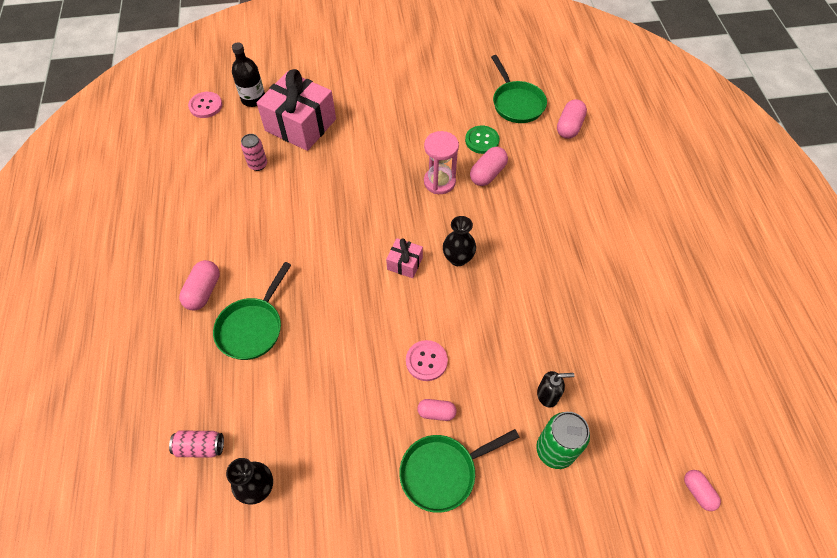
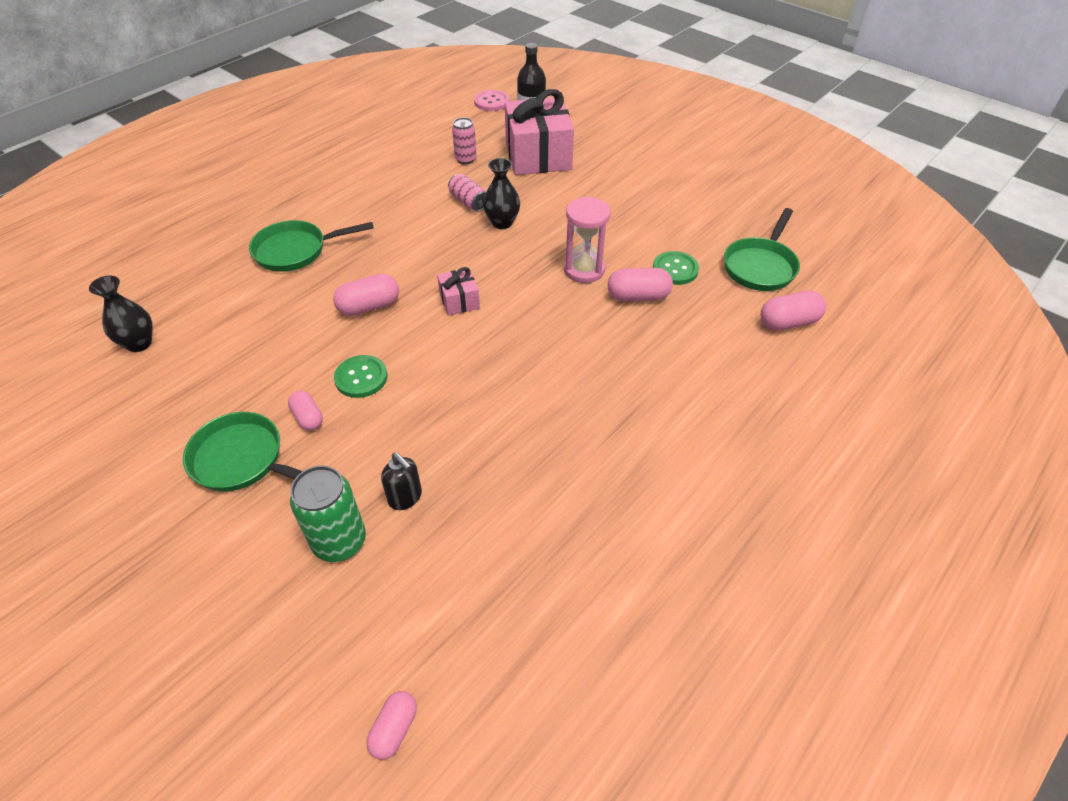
camera: 50 degrees right, 10 degrees down
pink can [169,430,224,458] -> pink can moved to [448,174,486,211]
pink capsule [179,260,220,310] -> pink capsule moved to [333,273,399,316]
pink button [406,340,448,381] -> green button [334,355,387,398]
black vase [443,216,476,266] -> black vase moved to [483,158,520,229]

